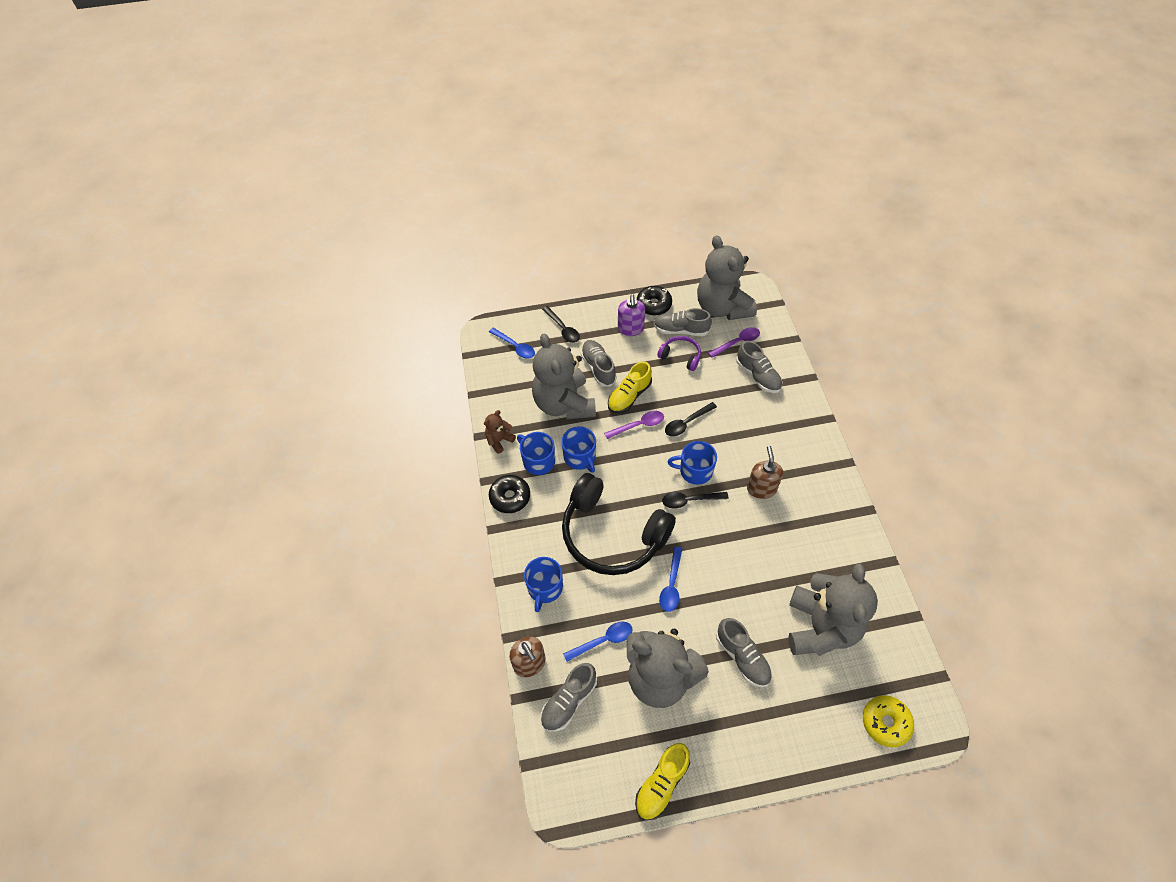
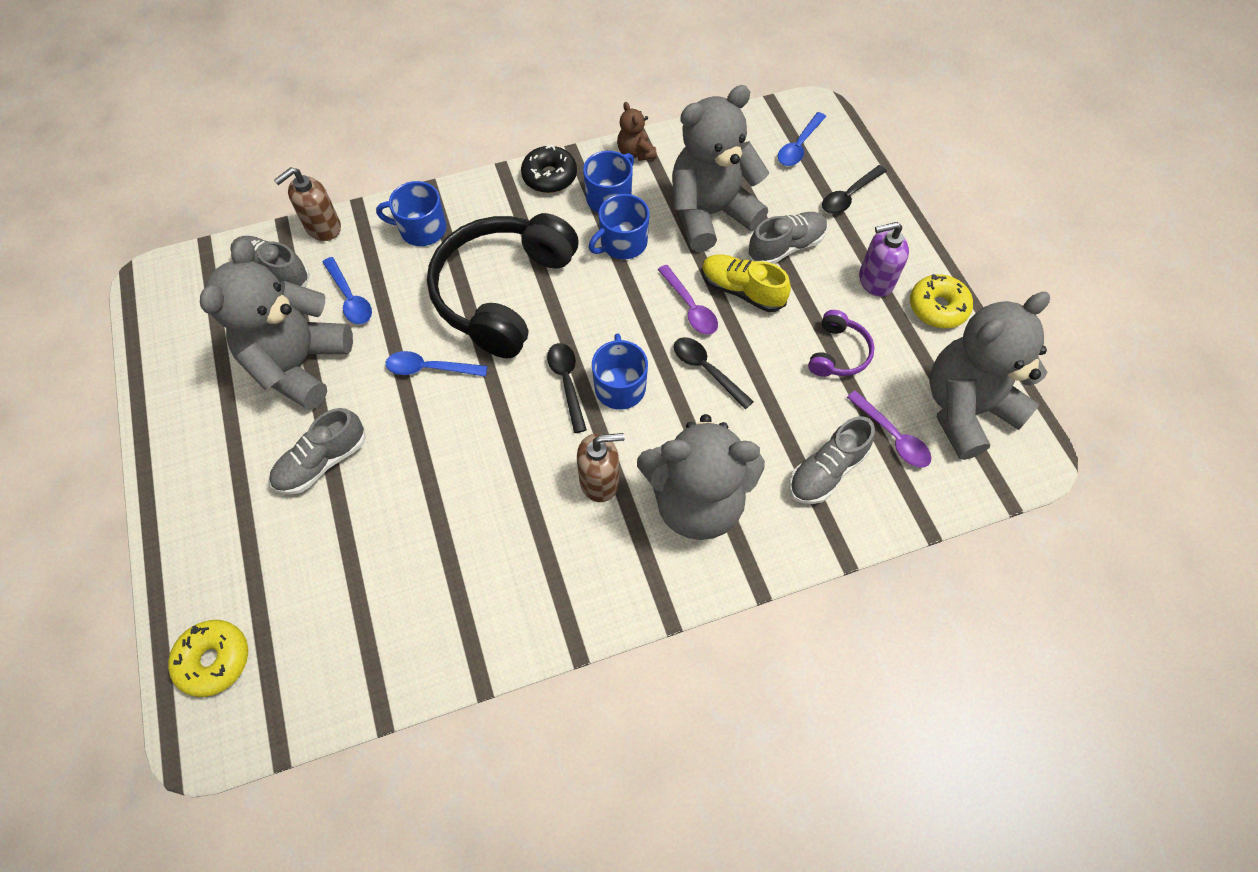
camera: 80 degrees right, 5 degrees up
brown teddy bear [484,410,516,454] -> brown teddy bear turned 150 degrees counterclockwise [617,102,657,161]
yellow shoe [635,743,690,820] -> none
black donut [637,286,672,315] -> yellow donut [910,274,973,328]
grey shoe [653,308,712,336] -> none
grey teddy bear [788,563,878,656] -> grey teddy bear moved to [637,414,765,540]

